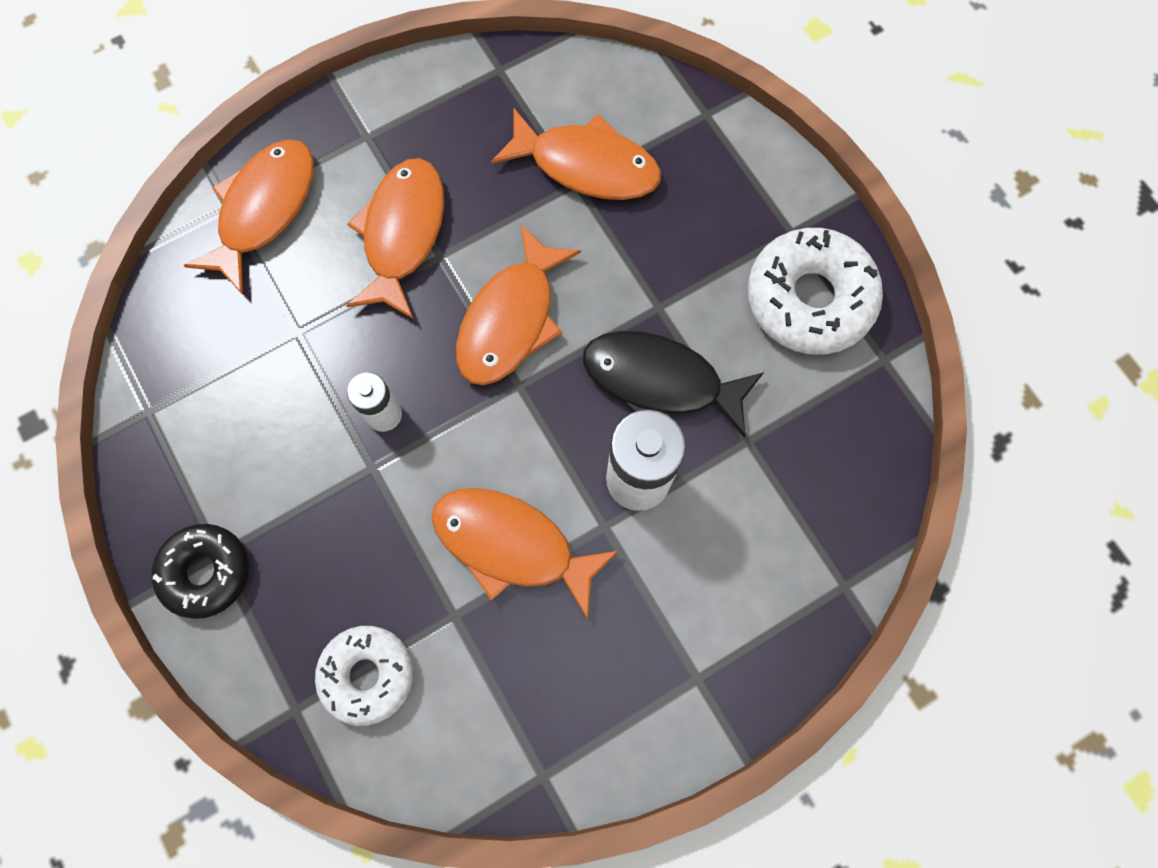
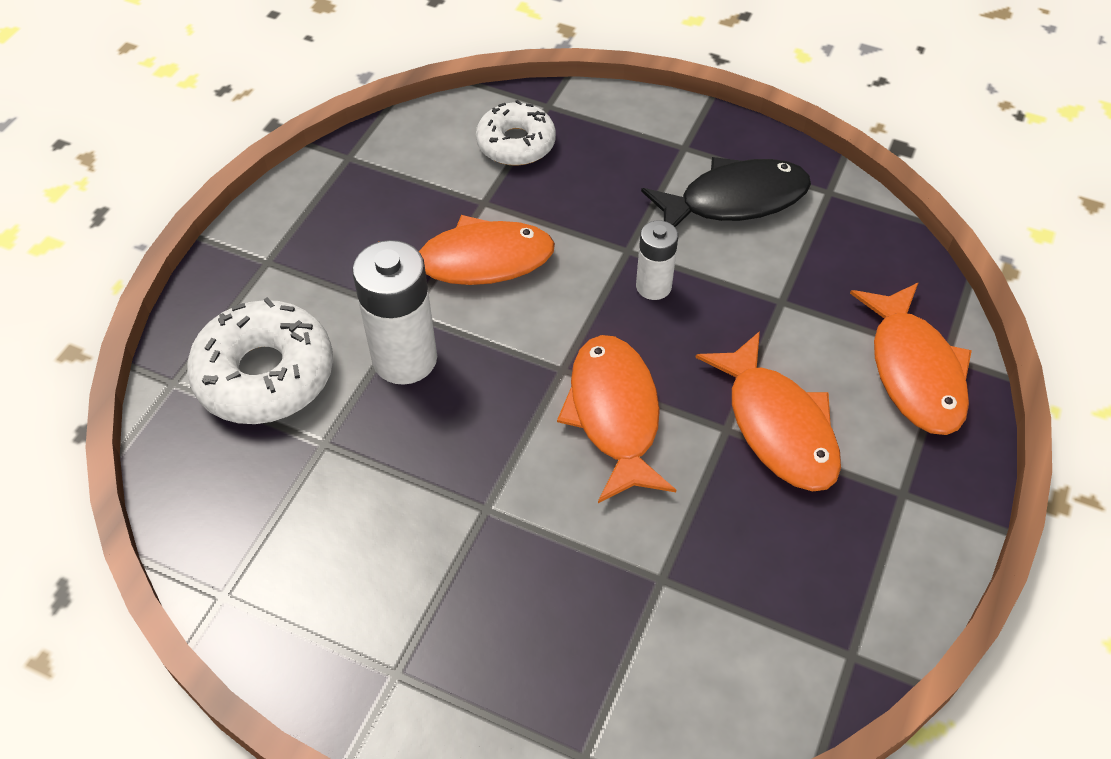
camera: 145 degrees right, 20 degrees down
black donut [151,524,249,619] -> none
orange fish [491,107,661,200] -> none
black fish [583,331,764,438] -> black fish moved to [641,157,811,227]
white donut [748,228,883,355] -> white donut moved to [187,297,333,424]

